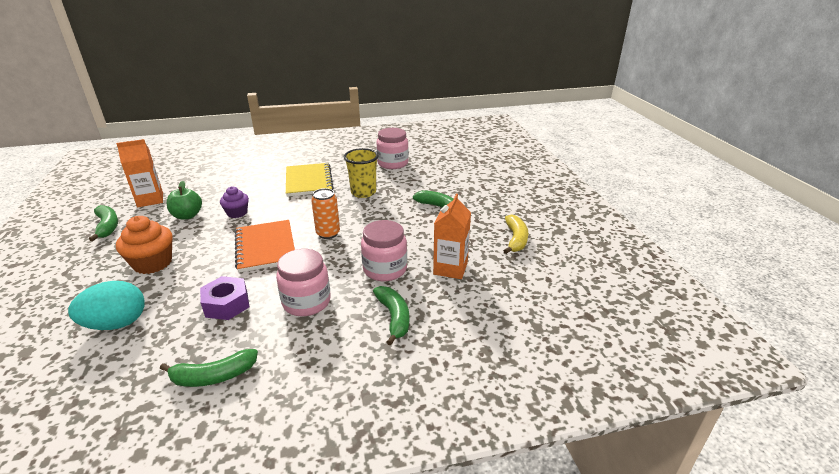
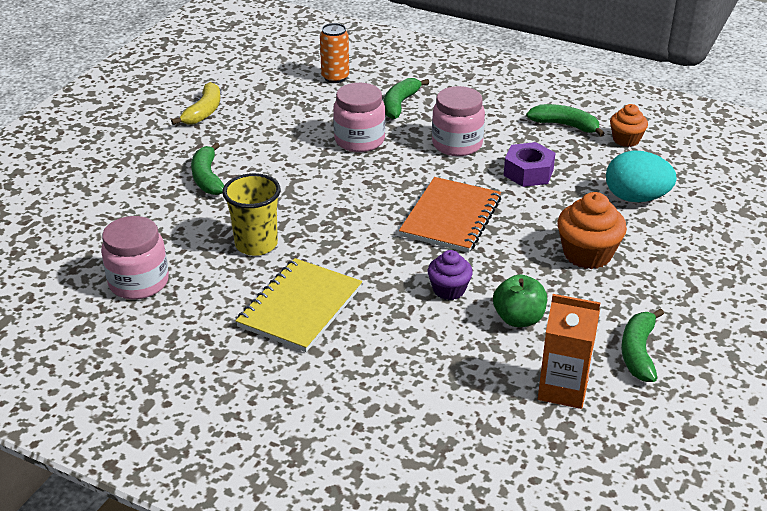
camera: 140 degrees left, 5 degrees up
orange can [311,188,340,239] -> orange can moved to [320,23,349,83]
orange carton [433,194,471,279] -> none
yellow banana [503,214,528,254] -> yellow banana turned 150 degrees clockwise [171,82,220,125]
none -> orange cupcake [610,104,648,147]

